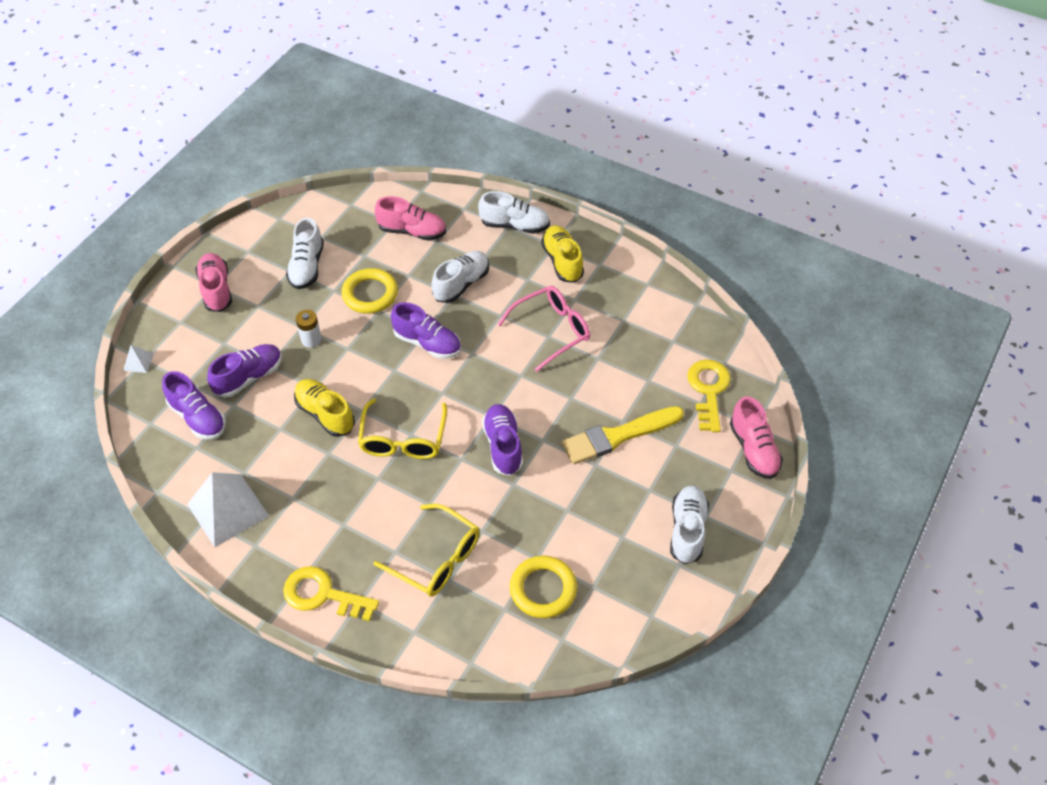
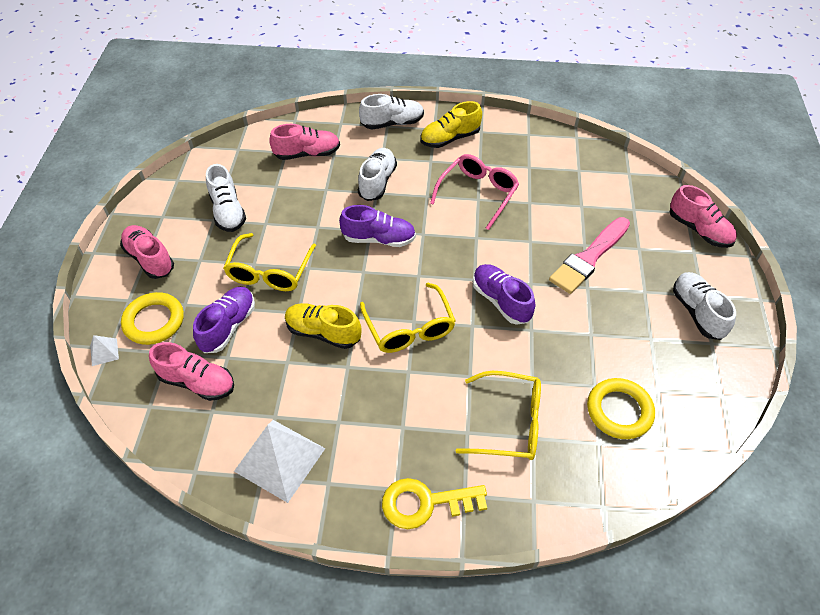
camera: 25 degrees left, 0 degrees up
purple shoe [162,371,226,439] -> pink shoe [149,342,234,401]
white battery [296,310,322,348] -> yellow glasses [223,233,316,291]
yellow ring [342,268,398,314] -> yellow ring moved to [121,292,184,345]
yellow shoe [541,225,584,283] -> yellow shoe turned 75 degrees counterclockwise [420,101,482,148]
yellow brush [562,406,684,464] -> pink brush [549,217,630,294]
yellow key [687,360,731,432] -> none

